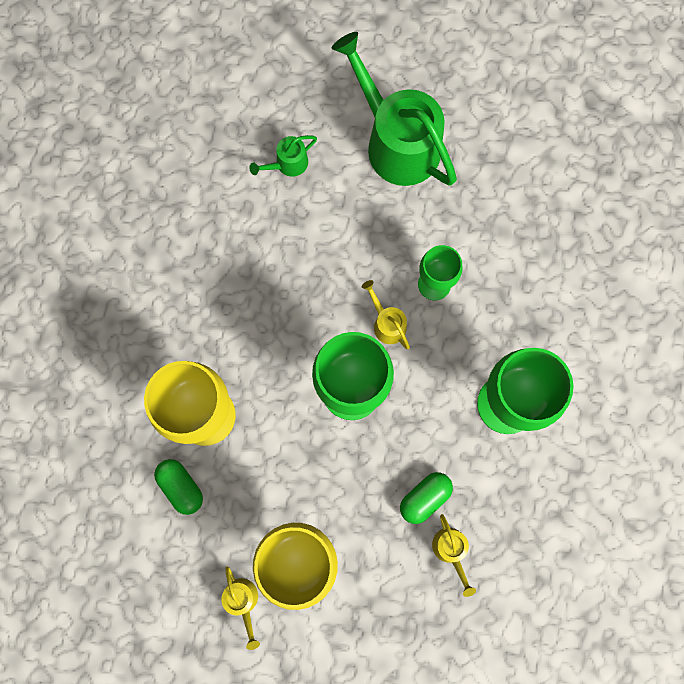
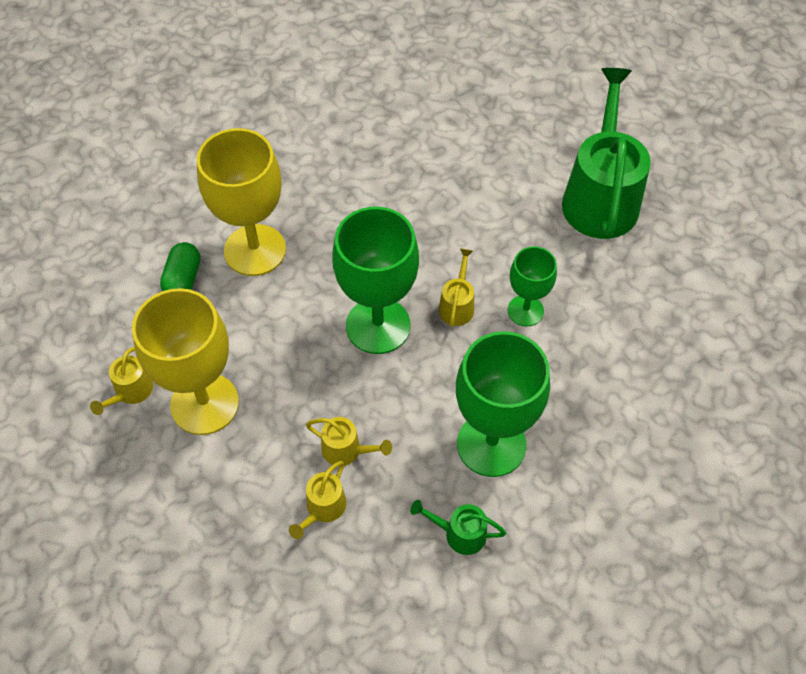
camera: 45 degrees right, 20 degrees down
green watering can [249,135,317,177] -> green watering can moved to [410,500,506,555]
green capsule [400,472,453,524] -> yellow watering can [306,417,392,466]

